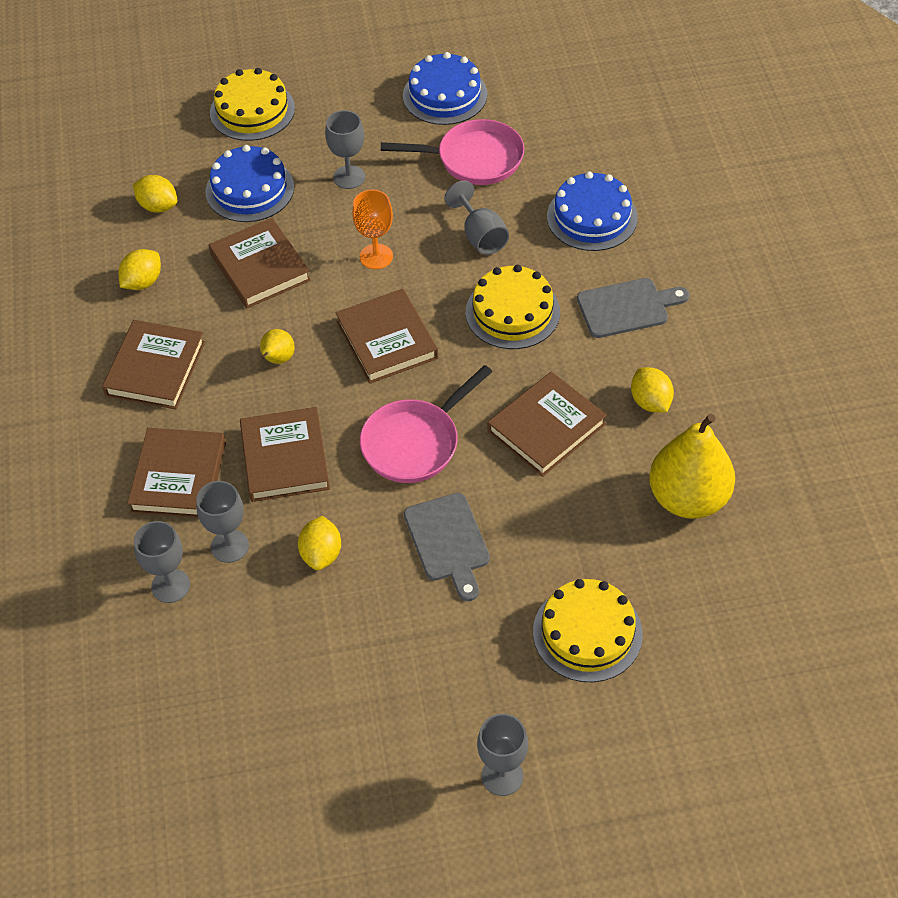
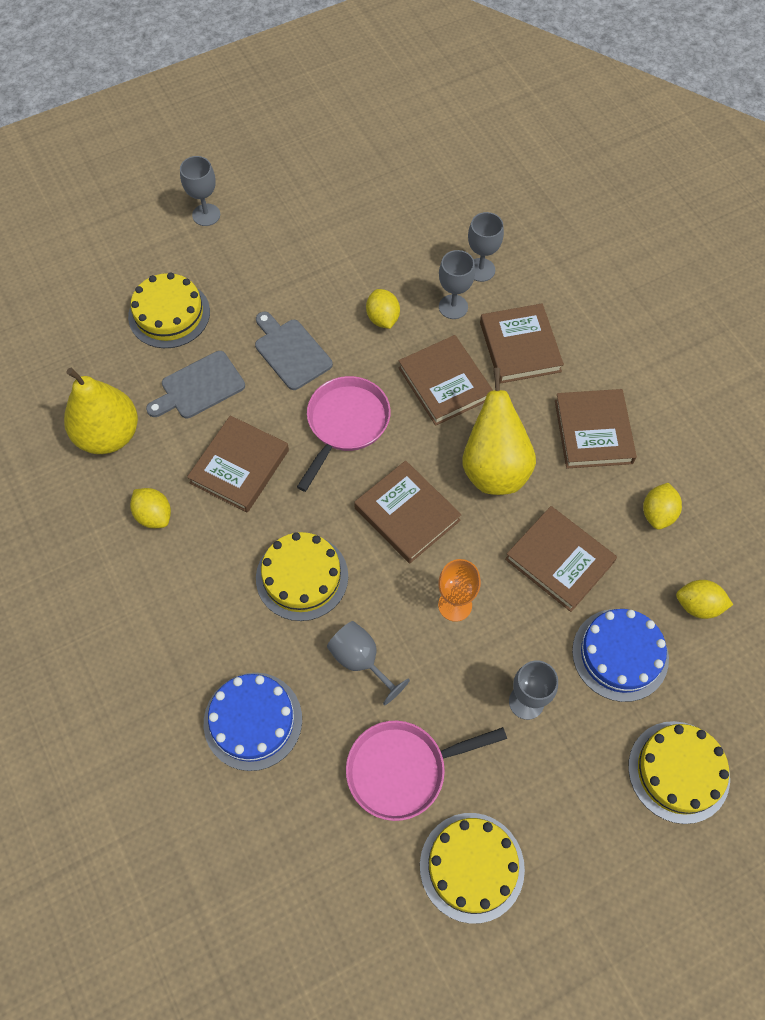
camera: 160 degrees right, 10 degrees up
yellow pear [260,329,295,364] -> yellow pear [463,368,536,495], size x2.24
blue cake [403,52,487,125] -> yellow cake [420,813,525,924]
grey cutting board [577,278,689,338] -> grey cutting board moved to [146,351,245,419]

